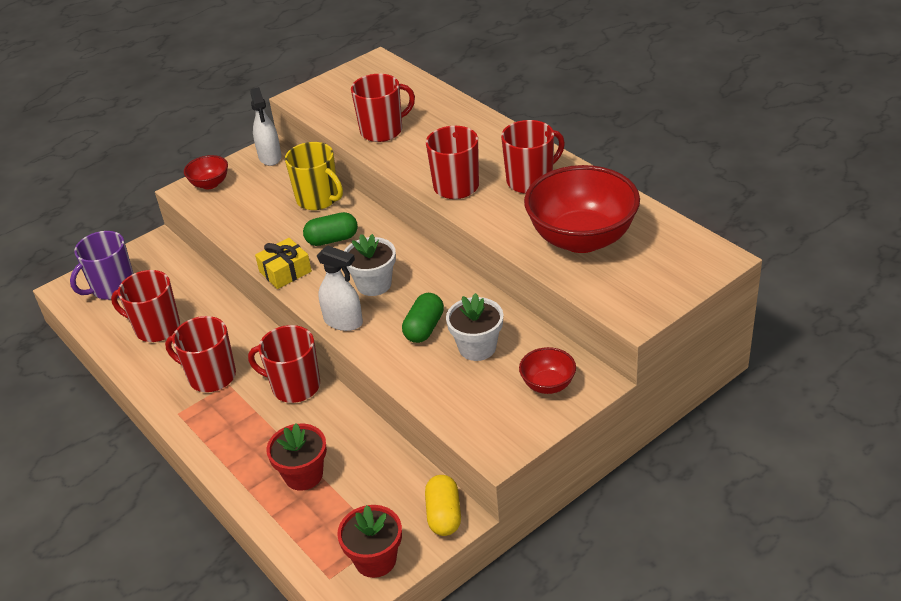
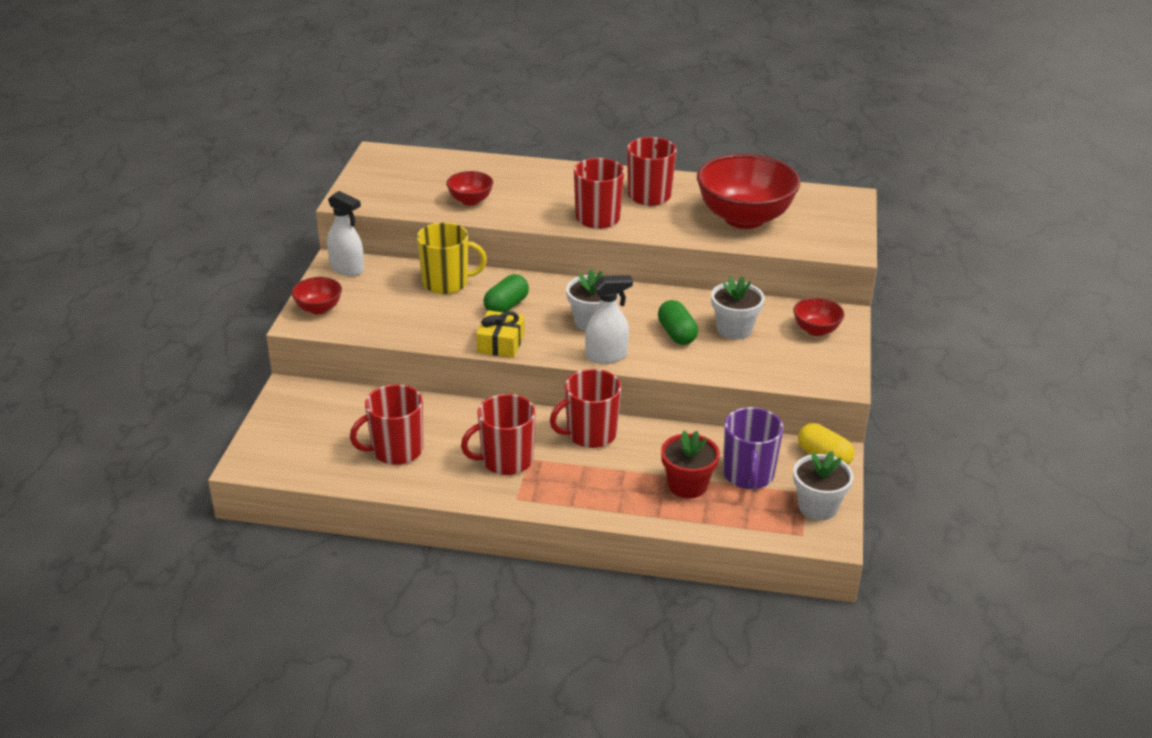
camera: 45 degrees left, 5 degrees down
purple mug [70,231,134,300] -> purple mug moved to [723,407,784,489]
red flower pot [337,505,402,578] -> white flower pot [793,451,853,520]
red mug [351,74,415,142] -> red bowl [446,171,493,206]

